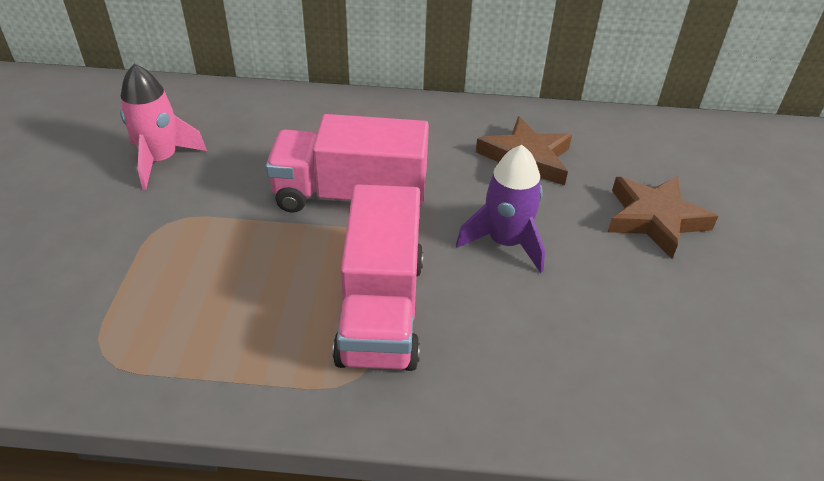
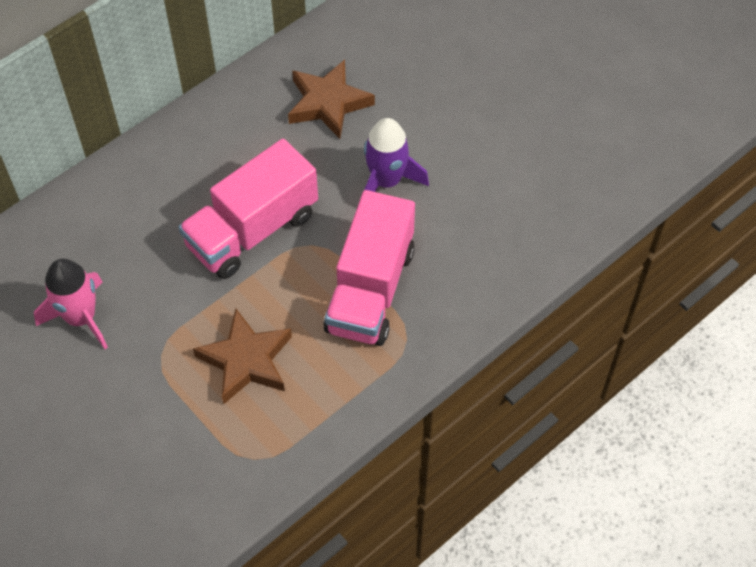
camera: 45 degrees left, 15 degrees up
pink truck [333,184,423,371] -> pink truck turned 60 degrees clockwise [324,190,415,346]
brown star [608,176,718,259] -> brown star moved to [193,309,292,404]

